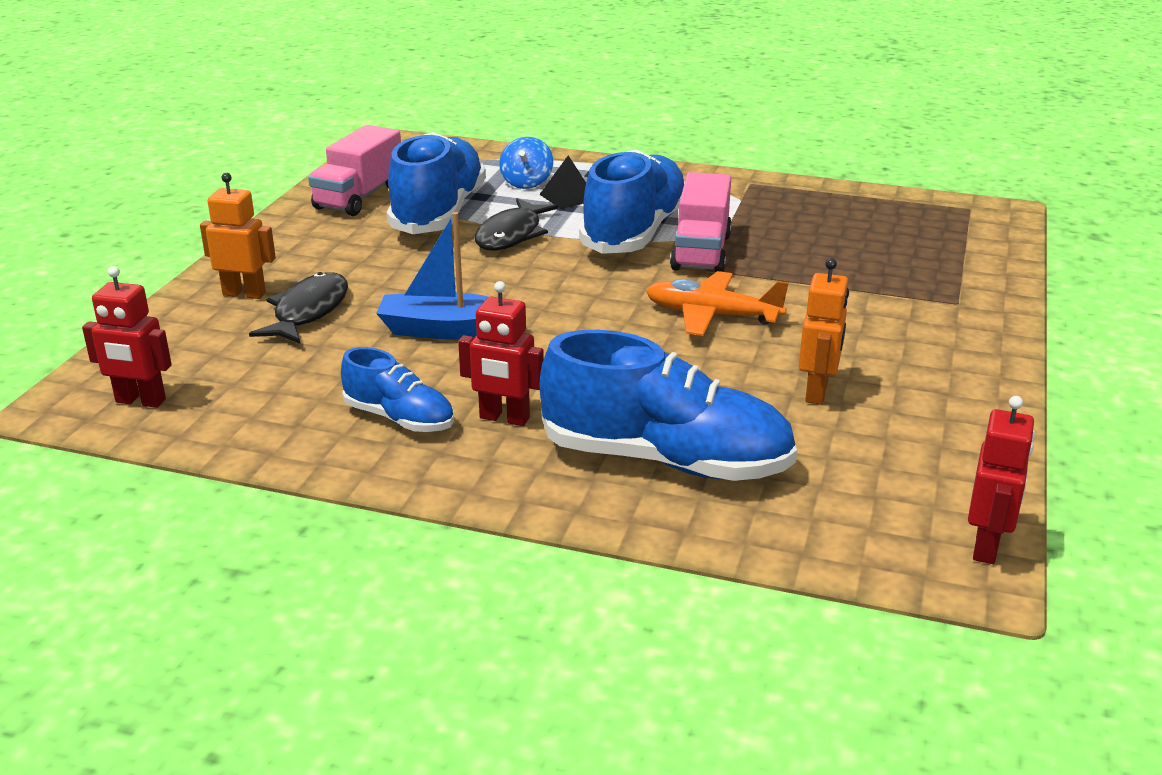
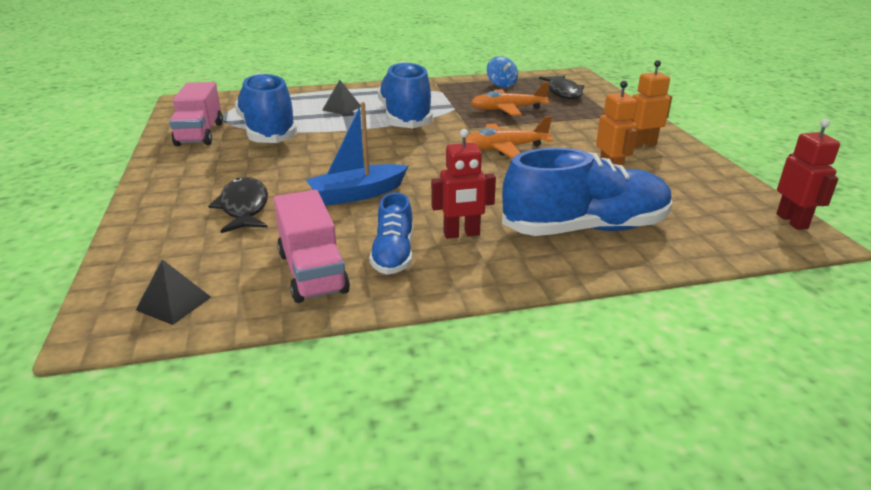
camera: 30 degrees left, 0 degrees up
red robot [82,266,172,408] -> black pyramid [136,259,211,325]
orange robot [200,173,276,299] -> orange robot moved to [631,60,672,148]
blue shoe [341,347,454,432] -> blue shoe turned 90 degrees clockwise [369,192,413,274]
black fish [475,198,558,251] -> black fish moved to [539,75,584,99]
blue spinning top [499,137,553,189] -> blue spinning top moved to [487,56,518,88]
pink truck [670,172,732,272] -> pink truck moved to [274,190,350,303]
none -> orange plane [471,82,550,116]

